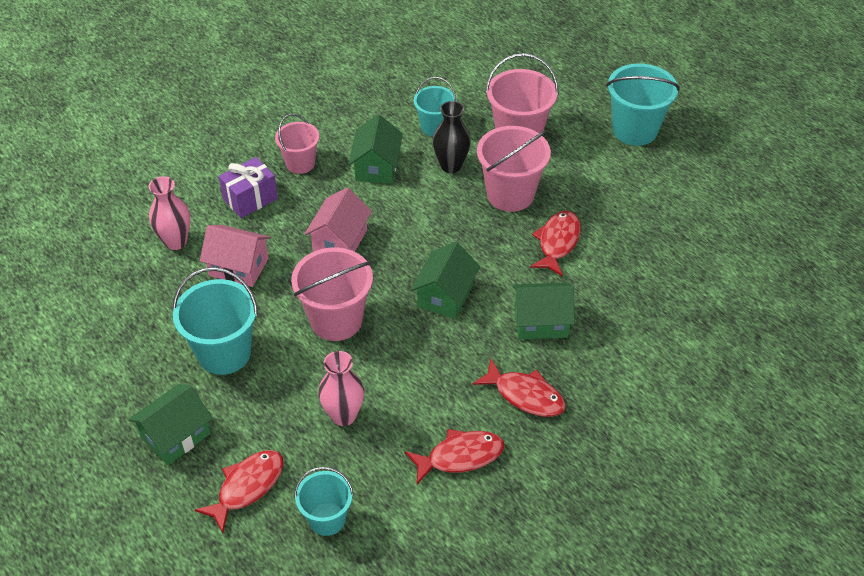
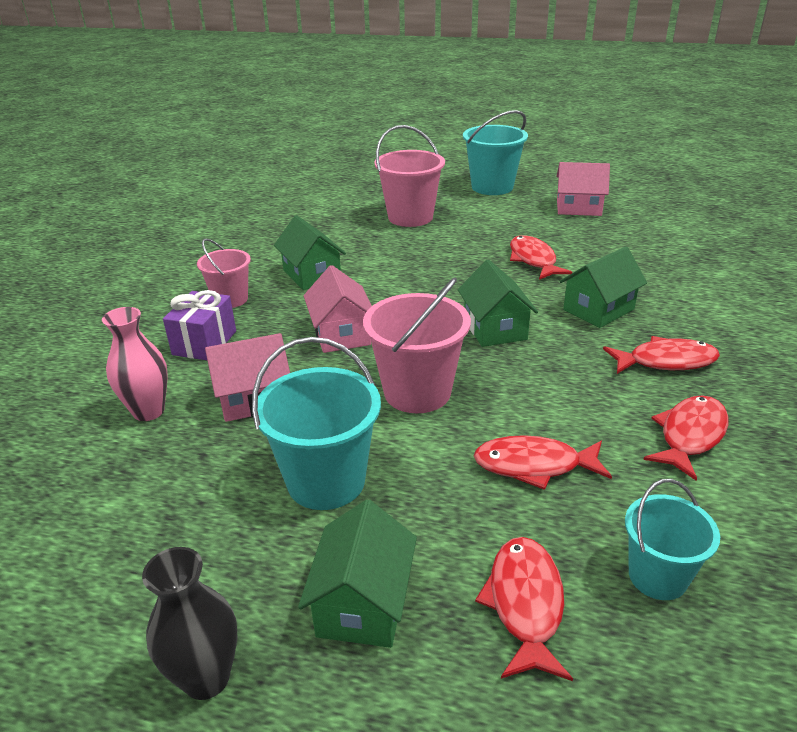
camera: 35 degrees left, 15 degrees down
pink vase [318,351,364,426] -> red fish [474,435,612,490]
turquoise bucket [414,77,456,137] -> none
black vase [433,101,471,173] -> black vase moved to [142,547,238,700]
pink bucket [477,126,551,212] -> none
none -> pink house [556,162,610,216]

